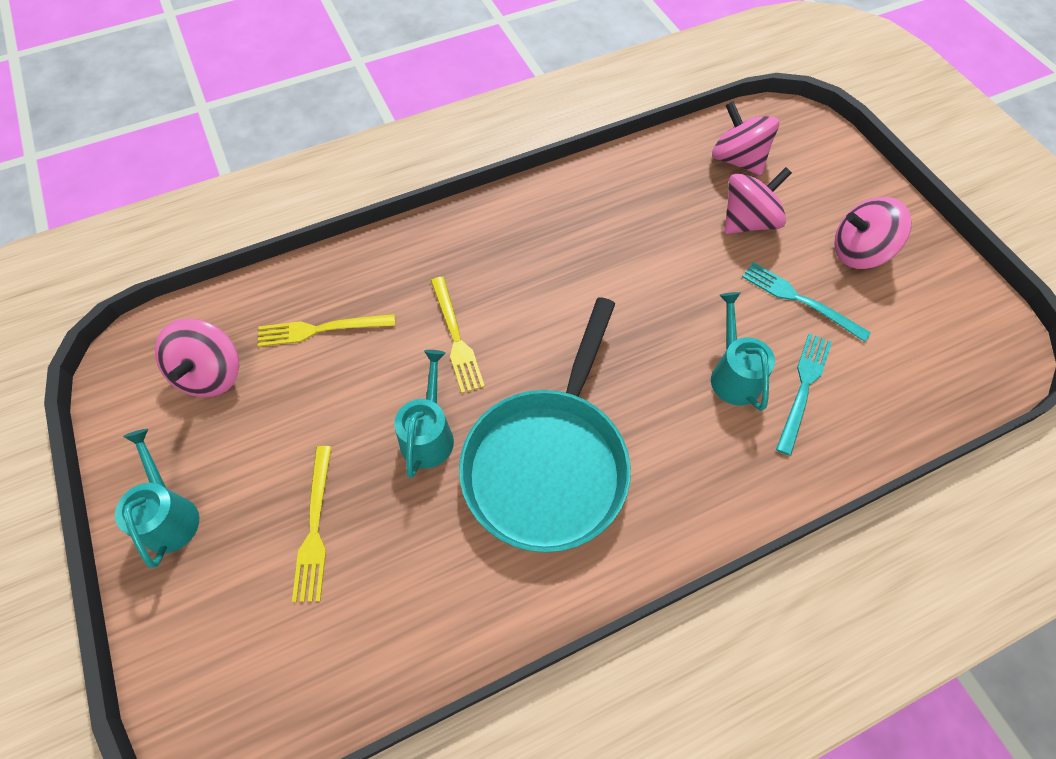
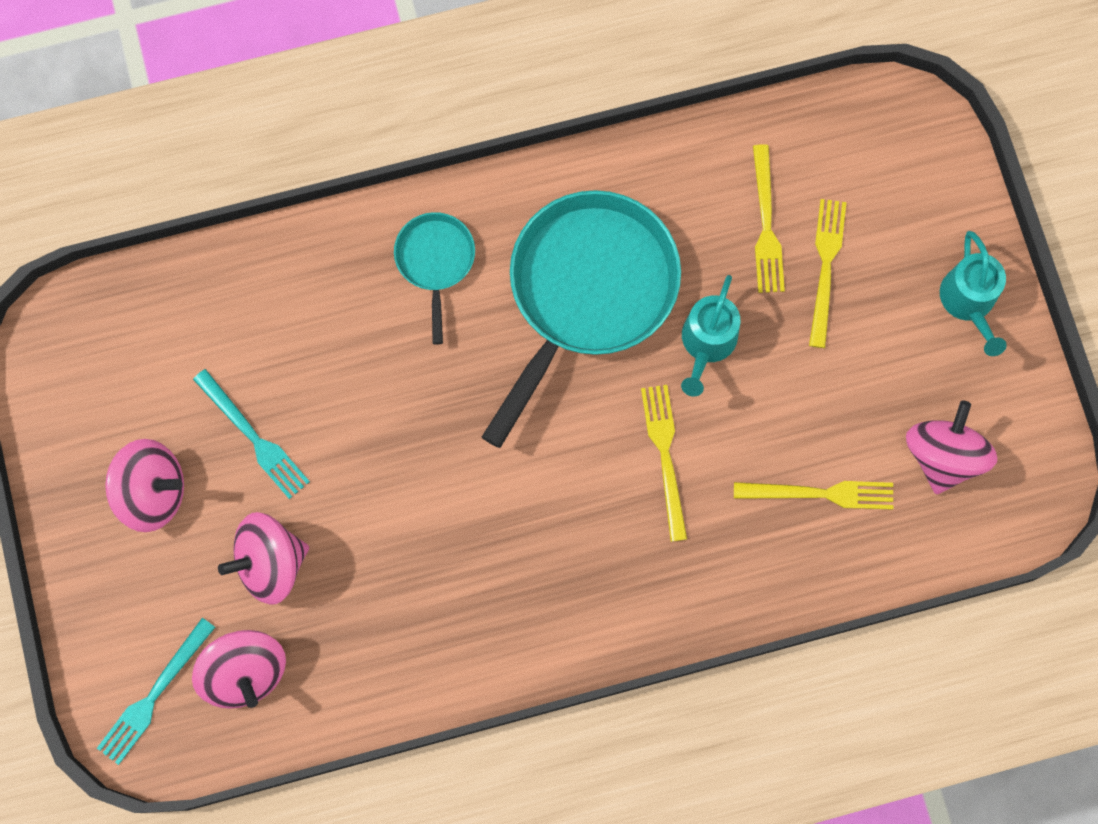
camera: 170 degrees left, 15 degrees up
turquoise watering can [711,292,775,411] -> none
turquoise fork [776,333,832,456] -> turquoise fork moved to [97,618,215,765]
none -> turquoise pan [394,212,475,345]
none -> yellow fork [753,144,785,293]

